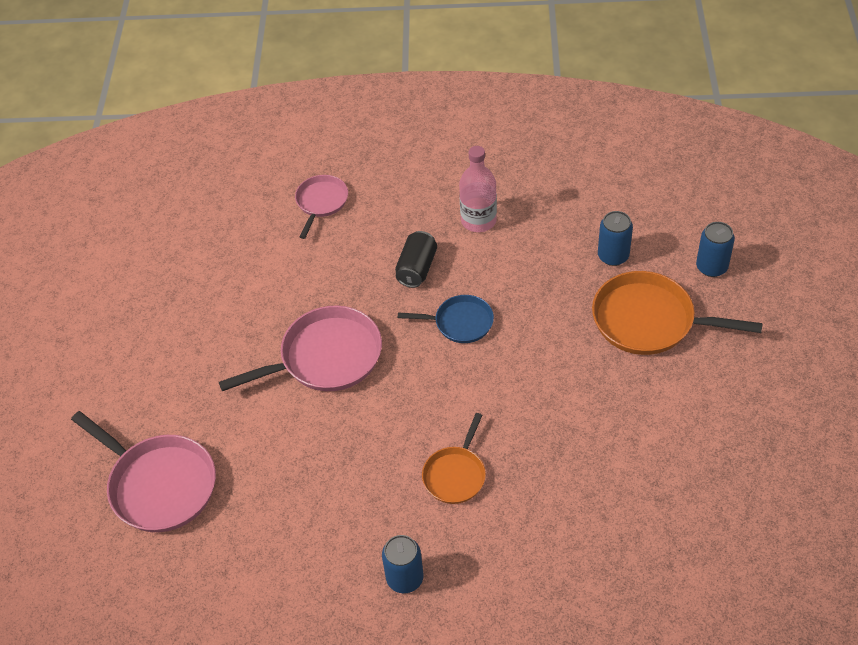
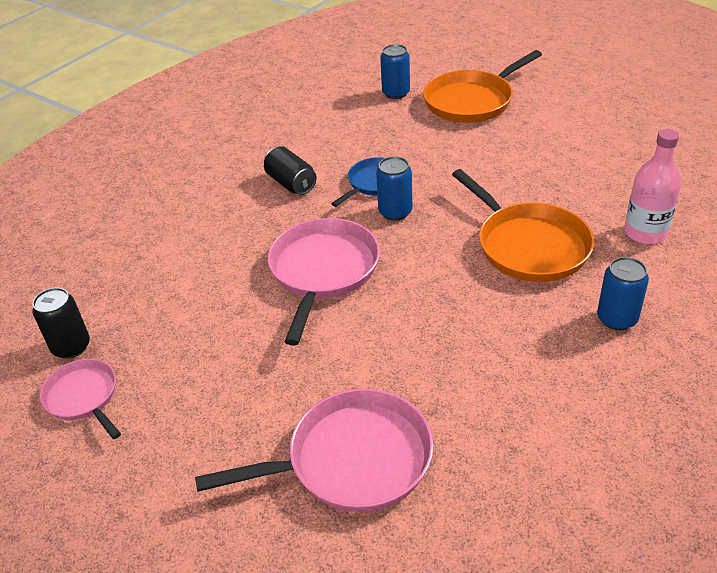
camera: 55 degrees left, 10 degrees down
pink pan [295,175,348,239] -> pink pan moved to [39,359,121,439]
orange pan [422,413,486,504] -> orange pan [452,169,594,282], size x1.72
pink bottle [459,146,497,232] -> pink bottle moved to [624,129,681,244]
blue can [696,222,735,277] -> blue can moved to [376,156,412,221]
none -> black can [32,288,90,359]

